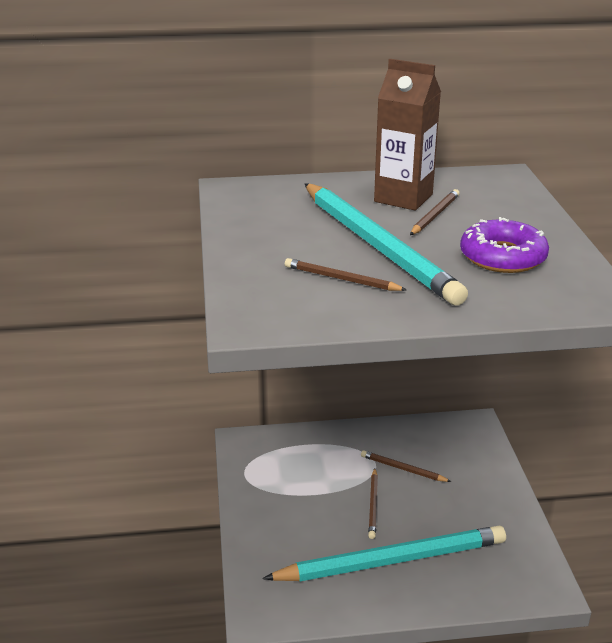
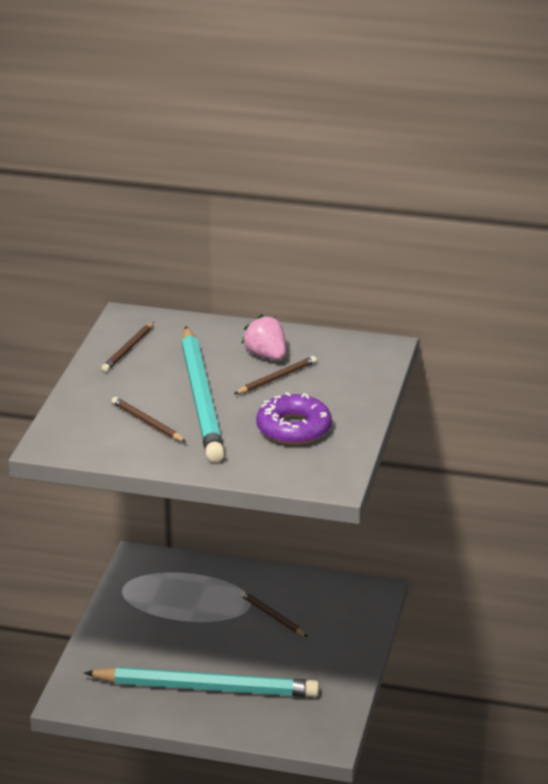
camera: 20 degrees right, 0 degrees up
brown pencil [368,468,378,539] -> brown pencil moved to [102,322,154,372]
brown carton [374,59,441,210] -> pink strawberry [241,314,286,360]

